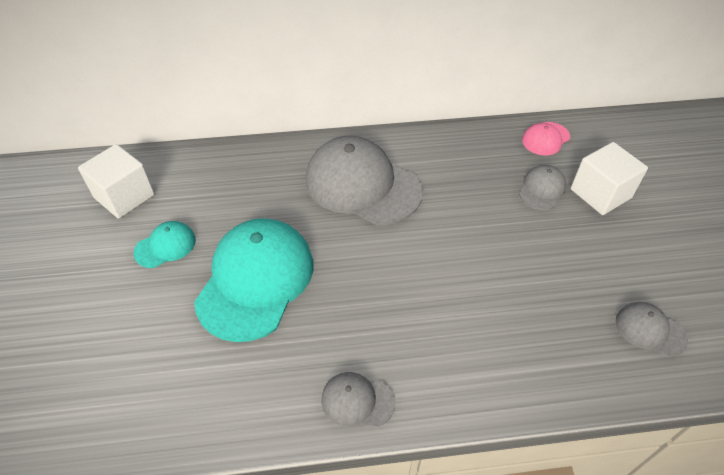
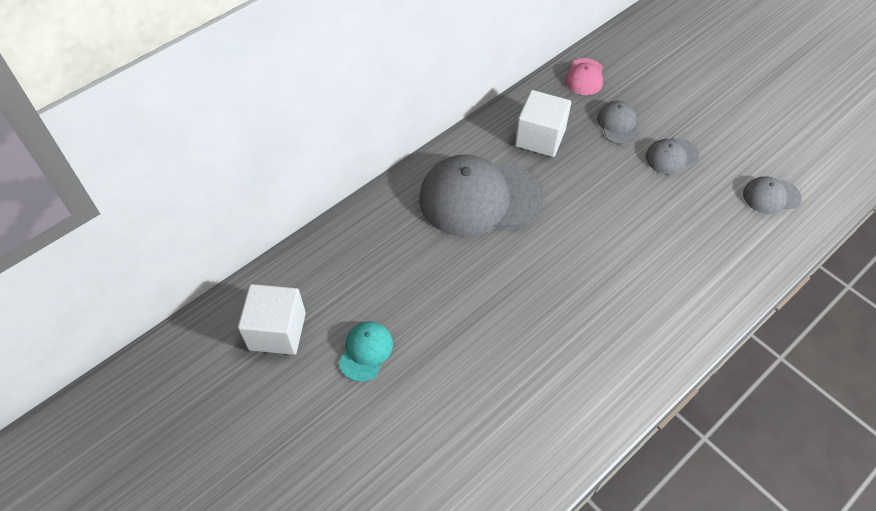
camera: 35 degrees left, 5 degrees up
turquoise cap [194,218,313,342] -> none
grey cap [321,372,395,427] -> grey cap moved to [646,138,699,175]
white cube [571,142,648,215] -> white cube moved to [515,90,571,157]

